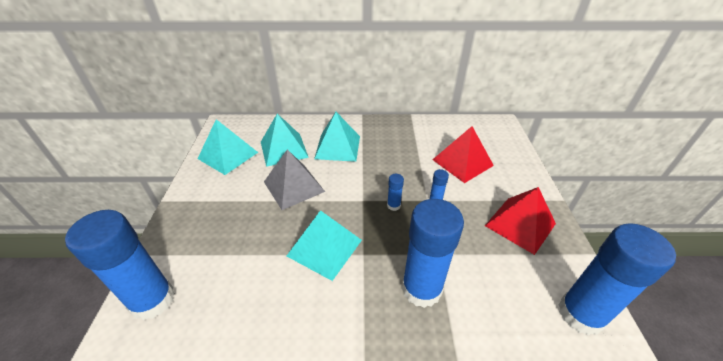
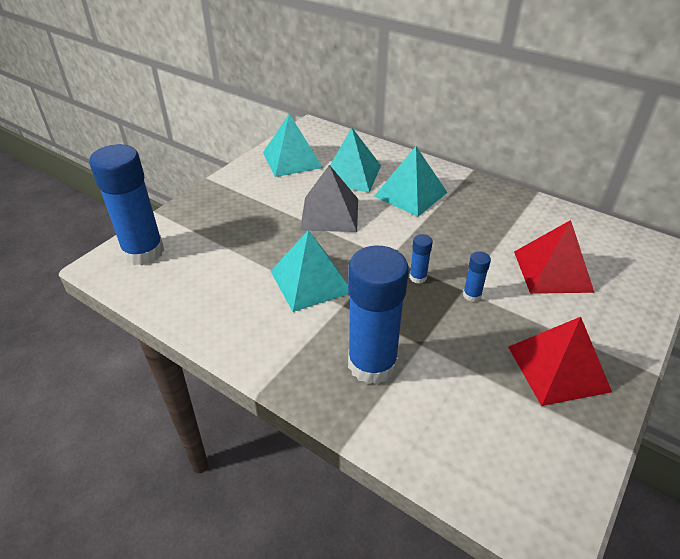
camera: 35 degrees right, 0 degrees up
blue glue stick [558,223,676,336] -> none

